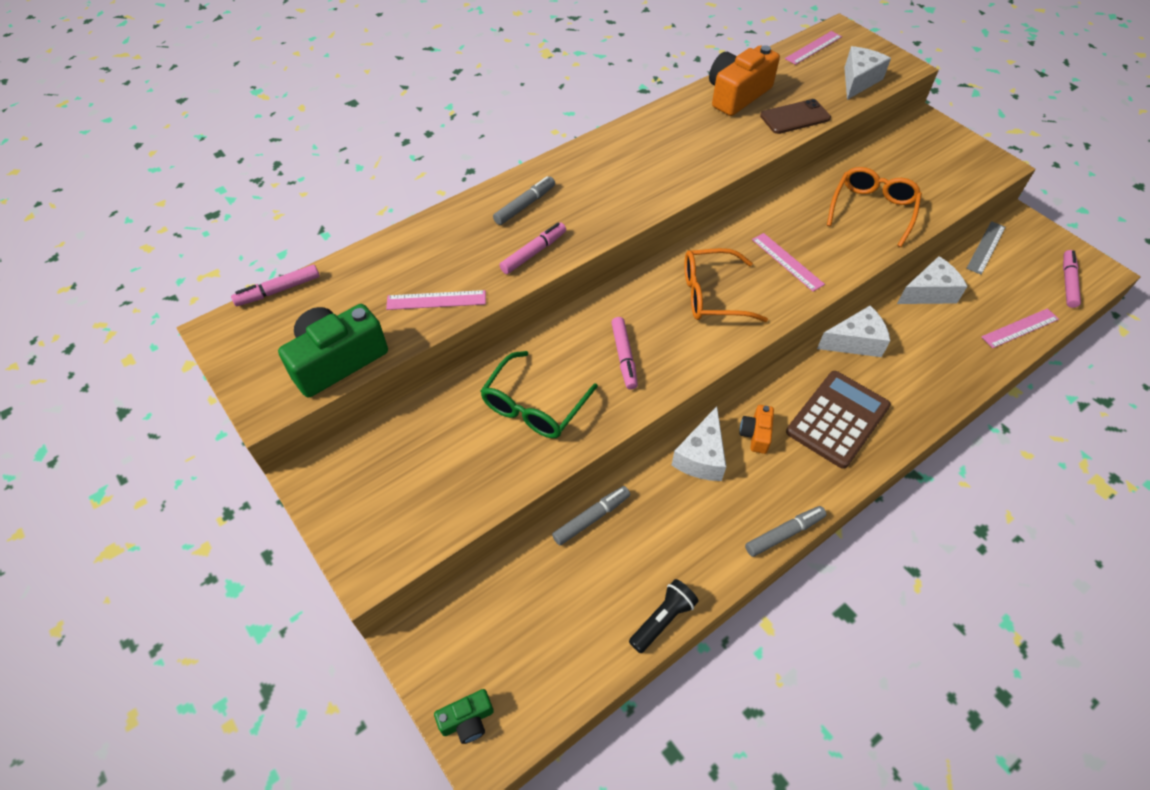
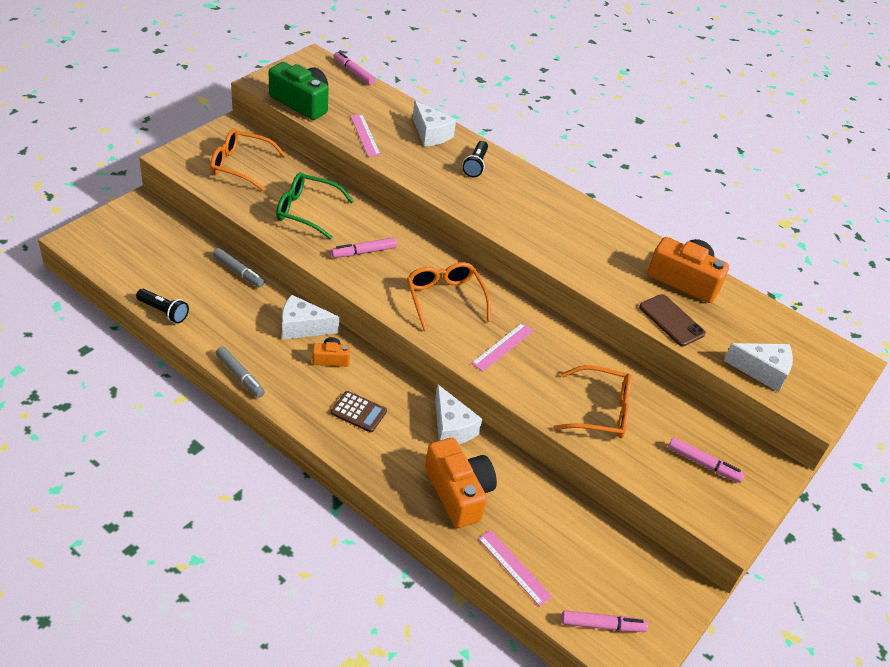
camera: 70 degrees right, 10 degrees down
green camera [434,689,494,744] -> none
grey marker [493,176,555,225] -> black flashlight [462,141,488,177]
pink marker [499,223,566,274] -> pink marker moved to [668,437,745,483]
pink ruler [785,31,842,65] -> none
brown calculator [786,371,891,469] -> brown calculator [331,391,387,432], size x0.56
white cheese [897,256,968,304] -> white cheese moved to [413,101,456,147]
grey ruler [966,221,1006,275] -> none
none -> orange glasses [210,129,286,191]
none -> orange camera [425,438,497,528]

